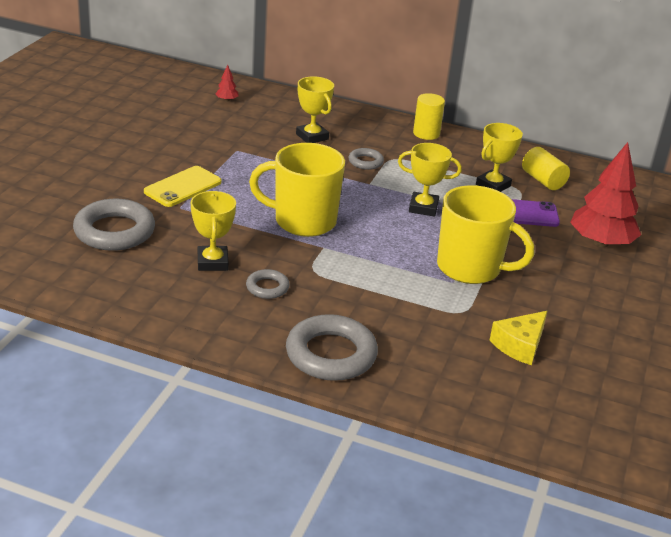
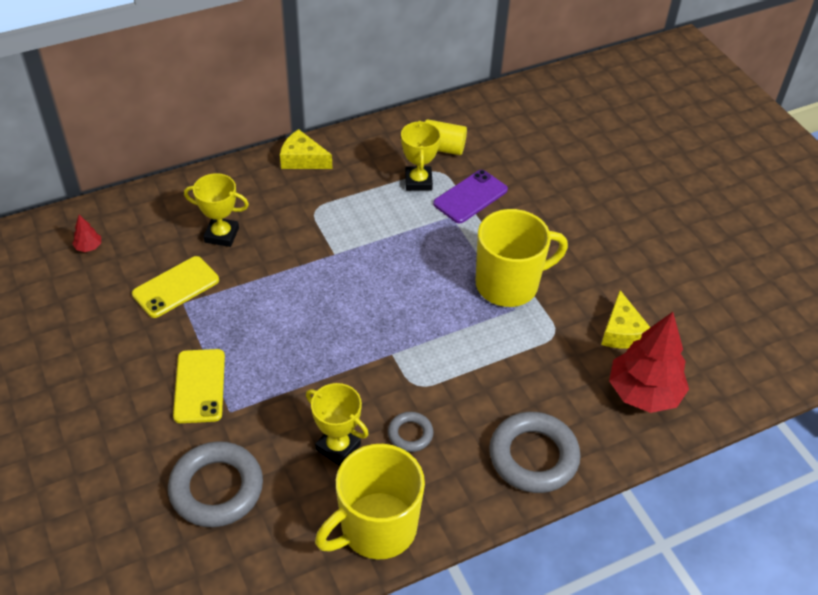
camera: 45 degrees left, 15 degrees up
yellow mug [249,143,345,237] -> yellow mug moved to [315,444,425,560]
grey ring [348,148,384,170] -> none
yellow trophy [398,143,462,217] -> none
yellow cylinder [413,93,445,140] -> yellow cheese [280,129,332,169]
red tree [570,142,641,247] -> red tree moved to [609,312,689,413]
none -> yellow phone [132,256,219,318]

